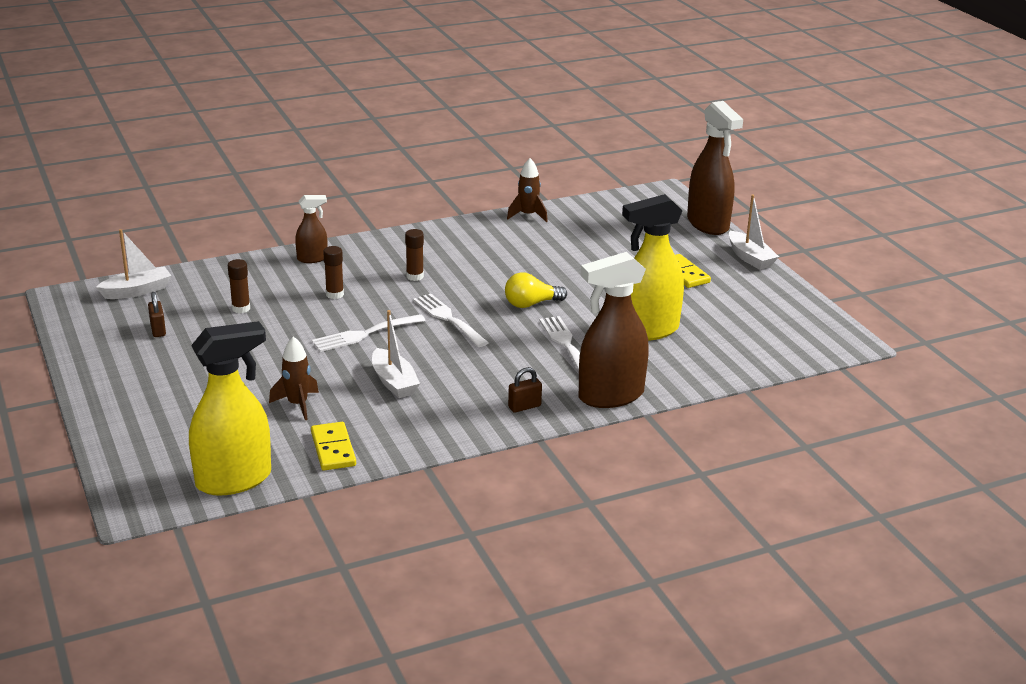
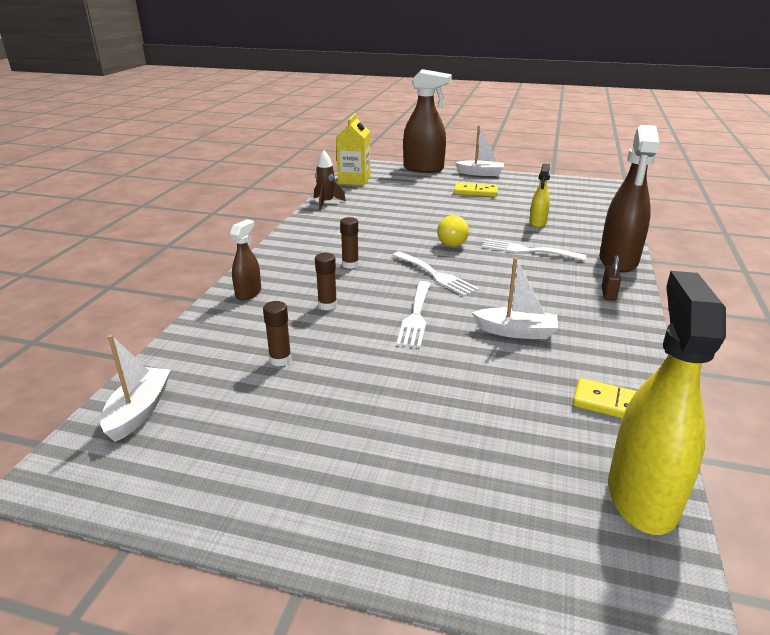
camera: 50 degrees left, 0 degrees up
brown padlock [148,292,166,337] -> none
brown rocket [269,336,319,420] -> none
white fork [413,293,489,347] -> white fork turned 135 degrees counterclockwise [392,251,479,297]
yellow spray bottle [622,194,684,341] -> yellow spray bottle [529,164,550,227], size x0.51
none -> yellow carton [336,113,370,185]

